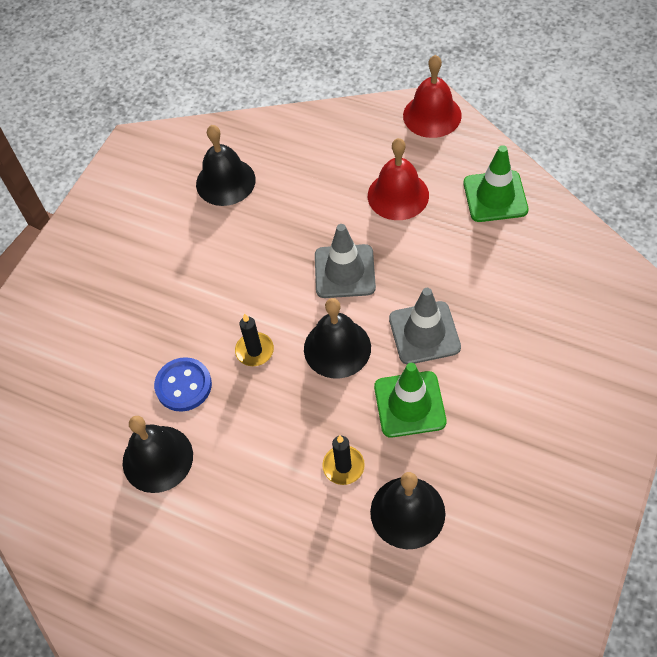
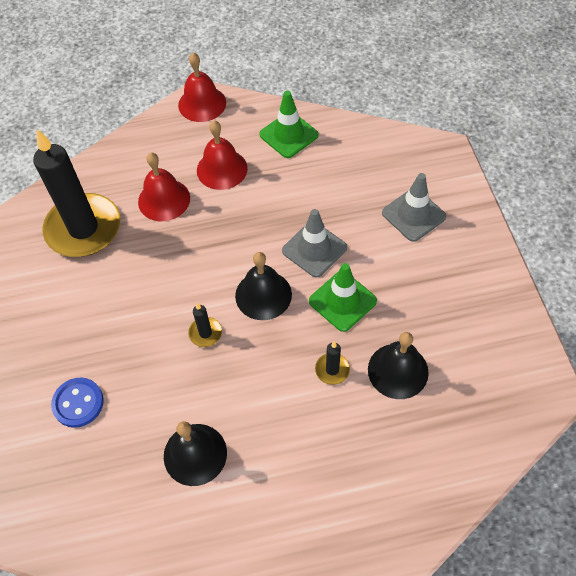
camera: 40 degrees left, 0 degrees up
blue button [154,357,212,412] -> blue button moved to [51,378,104,428]
black bell [196,125,256,206] -> black candle [33,129,121,257]
grey traffic cone [315,224,376,298] -> grey traffic cone moved to [382,173,446,242]
none -> red bell [138,153,190,221]

